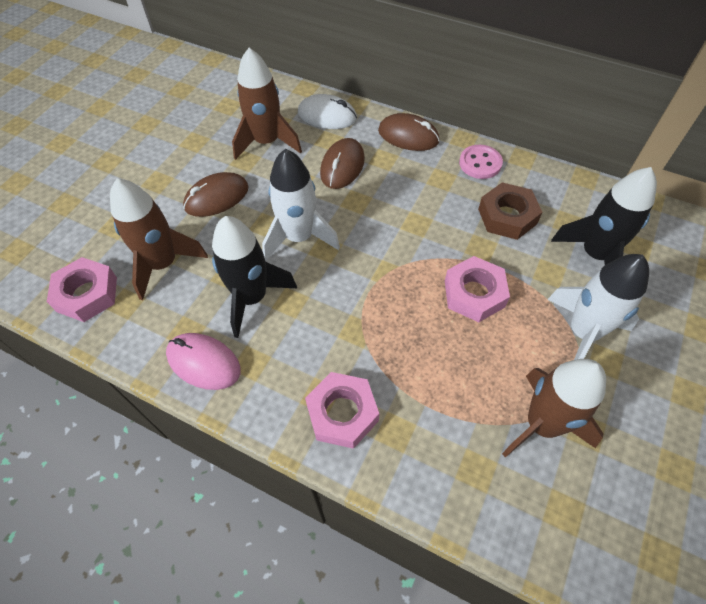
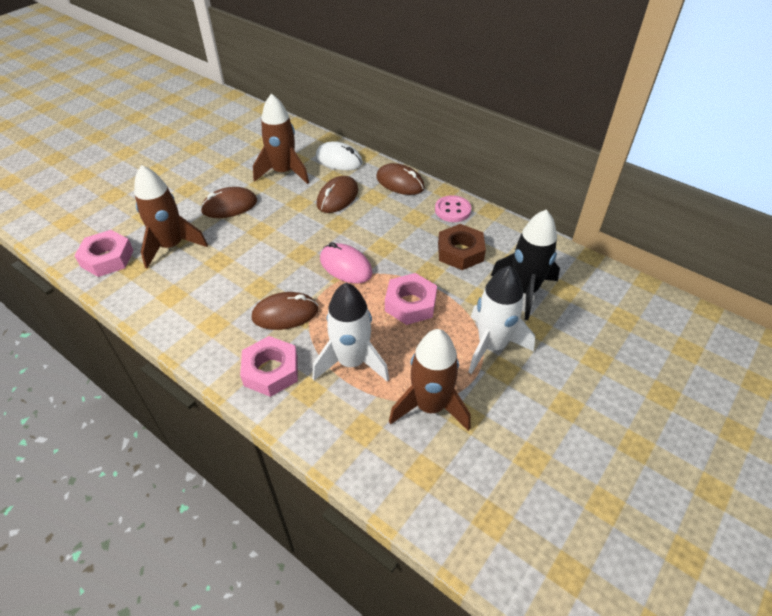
camera: 10 degrees right, 10 degrees down
pink mouse [166,333,241,390] -> pink mouse moved to [320,242,373,283]
black rocket [212,216,297,338] -> none
white rocket [262,149,340,261] -> white rocket moved to [312,283,389,382]
none -> brown mouse [252,292,318,330]

